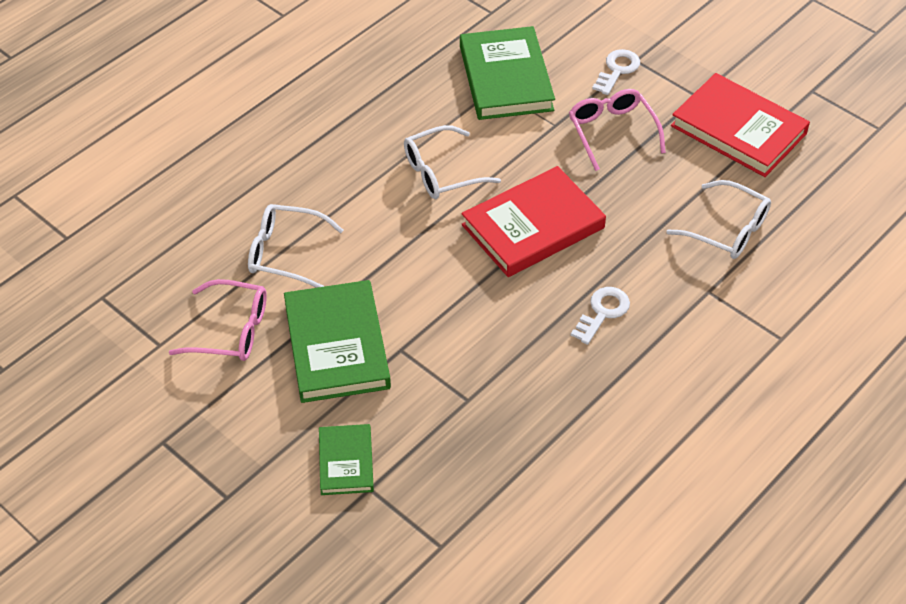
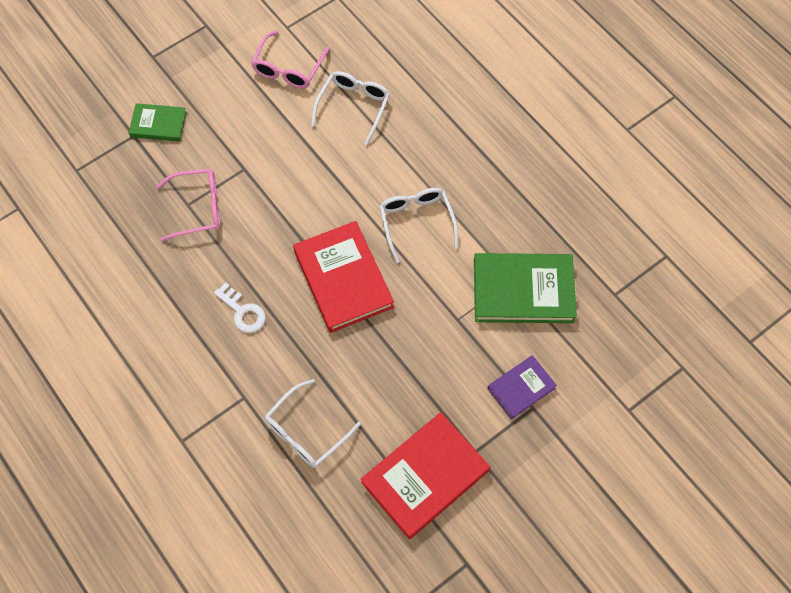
camera: 100 degrees right, 15 degrees up
green book [284,280,391,403] -> none
pink glasses [569,89,666,171] -> pink glasses moved to [156,169,220,241]
white key [592,49,640,95] -> purple book [487,355,557,419]

